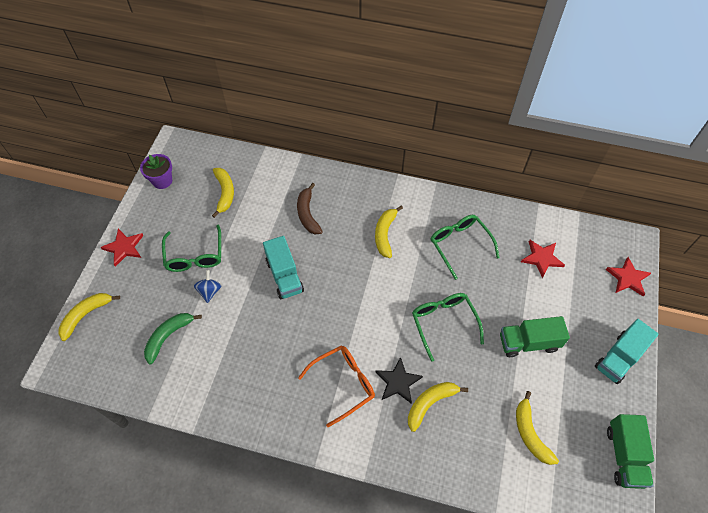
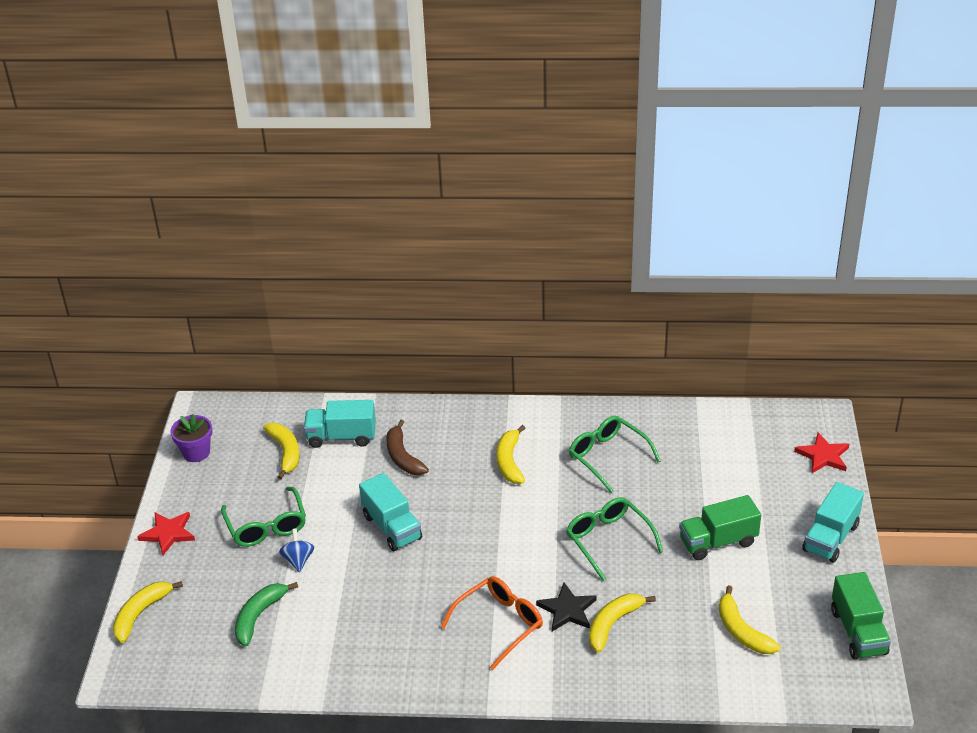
camera: 10 degrees left, 20 degrees down
red star [521,240,565,278] -> none
none -> turquoise truck [304,400,376,448]

